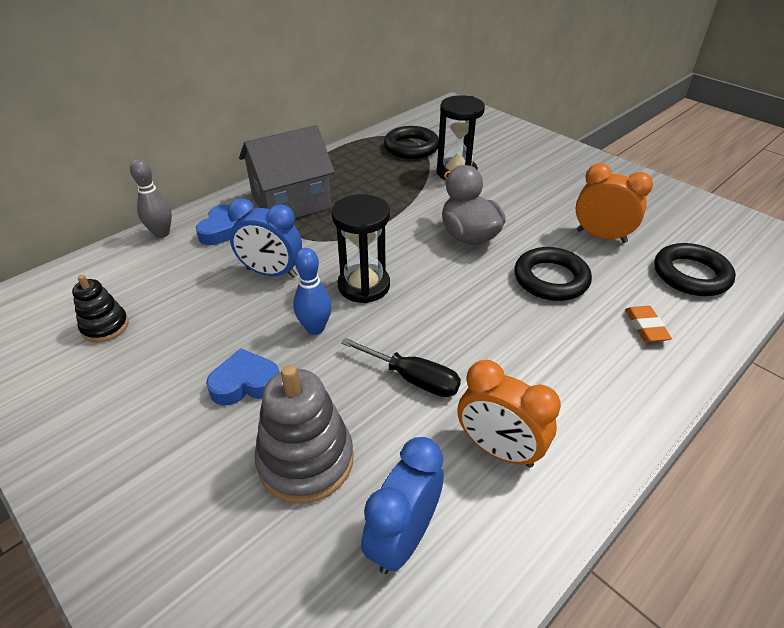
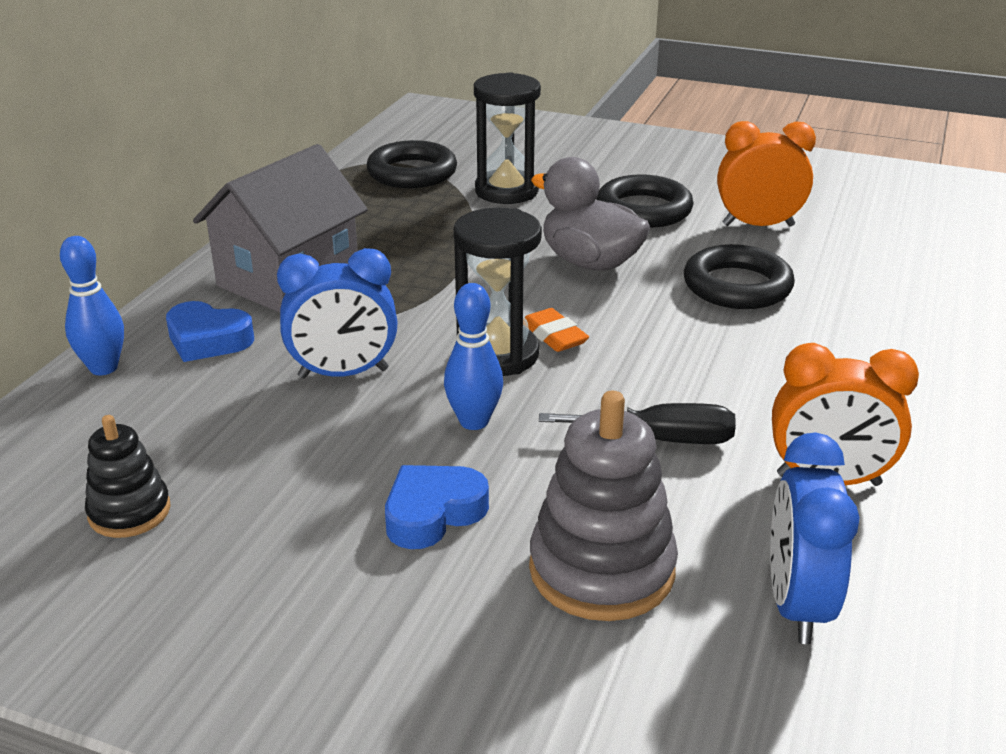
camera: 25 degrees left, 10 degrees down
grey bowling pin [130,159,172,238] -> blue bowling pin [60,236,124,375]
blue heart [196,205,237,245] -> blue heart turned 120 degrees clockwise [166,301,254,362]
orange eraser [625,306,672,342] -> orange eraser moved to [525,308,589,352]
black ring [654,243,736,296] -> black ring moved to [597,174,694,228]

